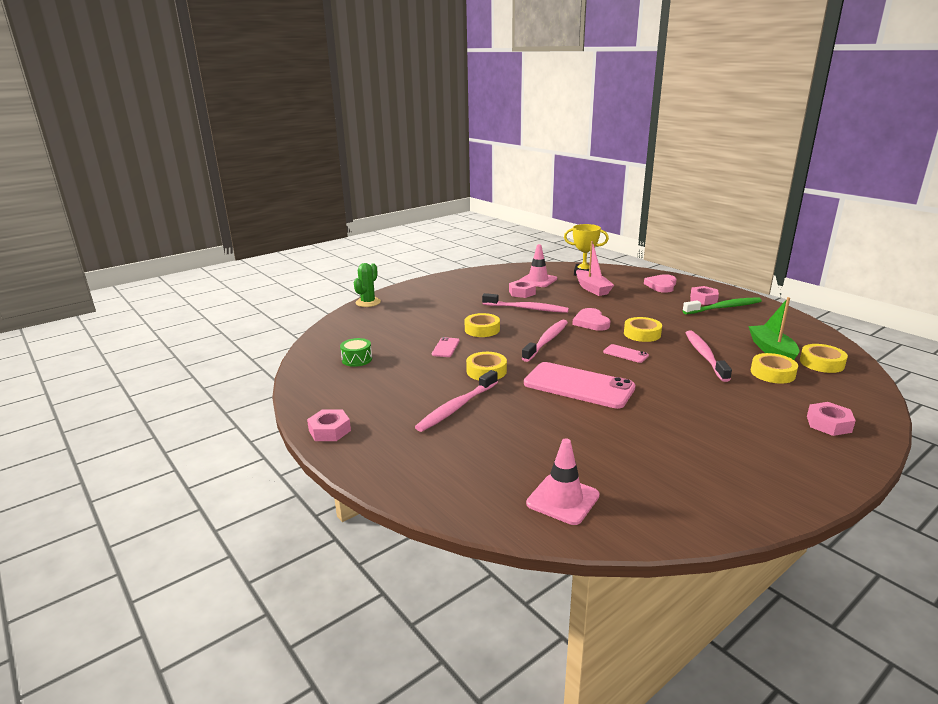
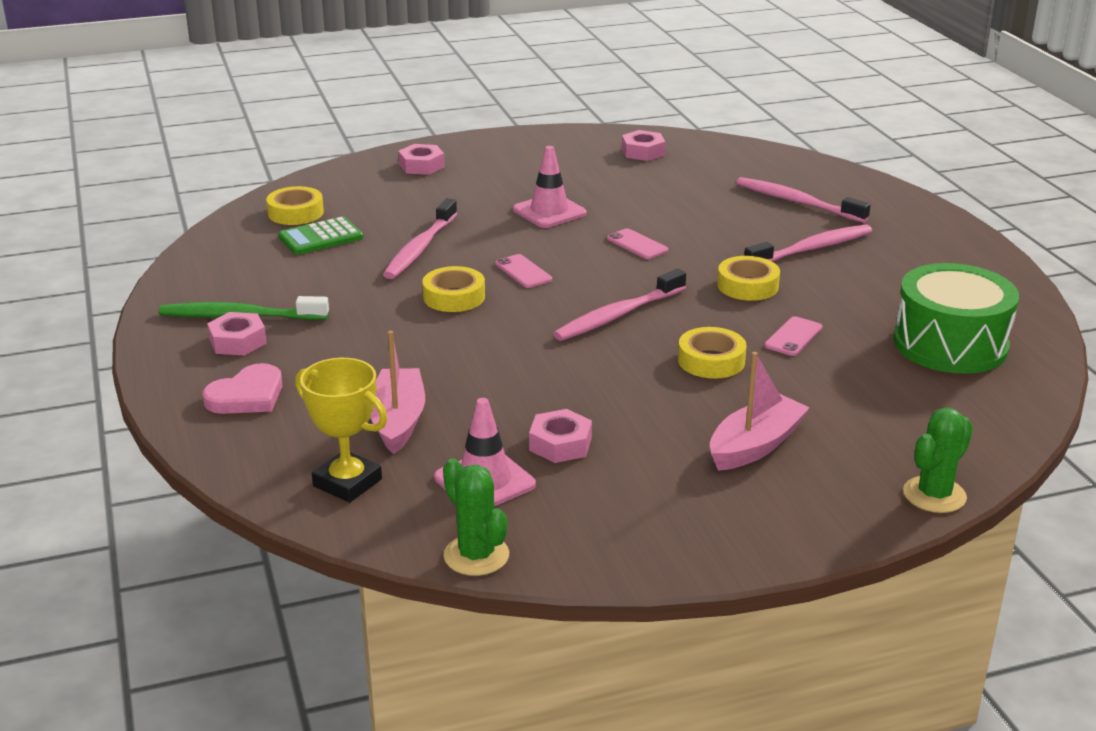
camera: 160 degrees left, 5 degrees up
pink nut [307,409,351,441] -> pink nut moved to [622,130,665,161]
green drum [340,338,372,367] -> green drum [893,263,1019,374], size x2.18
pink toothbrush [482,293,569,313] -> pink toothbrush moved to [736,177,871,223]
pink phone [524,362,636,409] -> pink phone [607,228,668,259], size x0.44
pink traffic cone [526,438,600,525] -> pink traffic cone moved to [513,146,587,228]
pink heart [572,308,610,331] -> none
green boat [748,297,800,360] -> green calculator [278,216,363,255]
yellow tape [751,353,798,384] -> none
none -> green cactus [443,458,509,576]
none -> pink boat [710,352,810,471]

